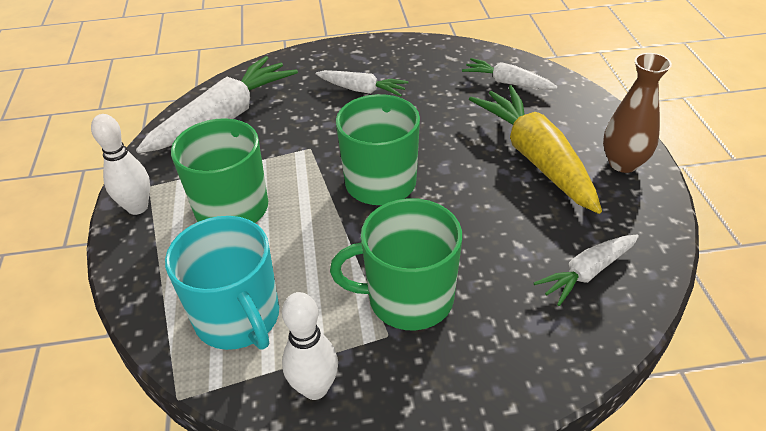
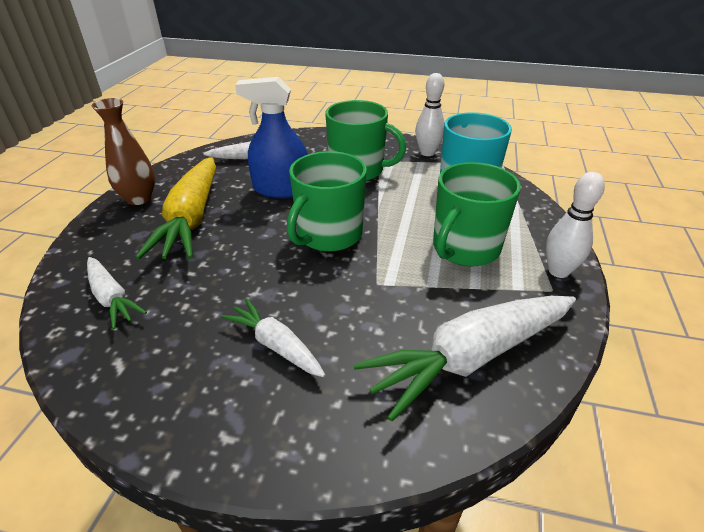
camera: 160 degrees left, 5 degrees down
none -> blue spray bottle [235,77,308,198]

